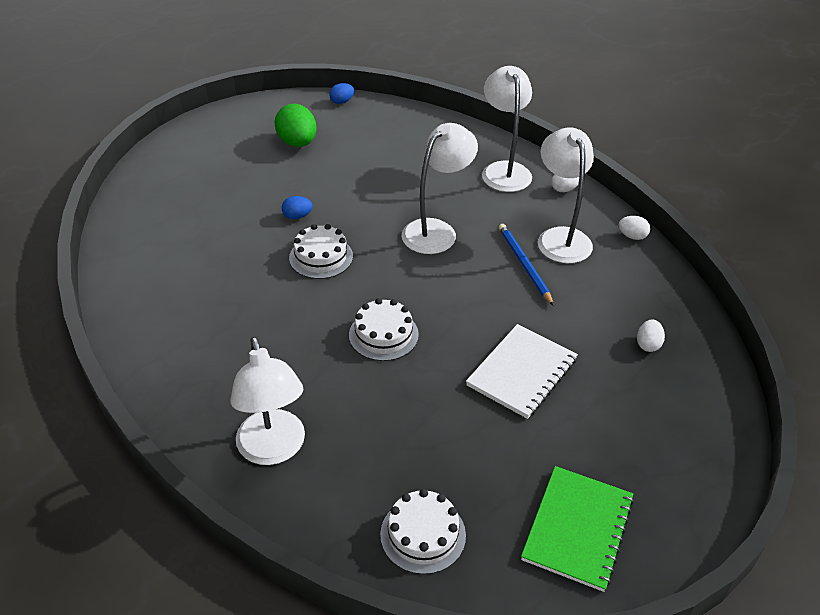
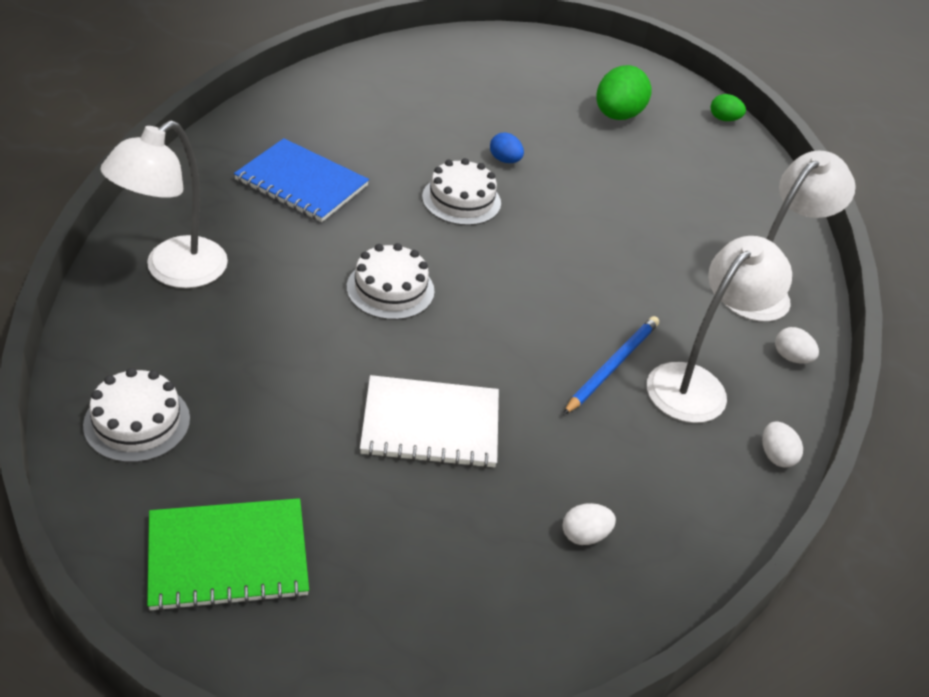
camera: 50 degrees right, 0 degrees up
blue egg [329,83,354,104] -> green egg [711,94,746,121]
white lamp [402,123,478,254] -> none
none -> blue notebook [234,138,369,222]

